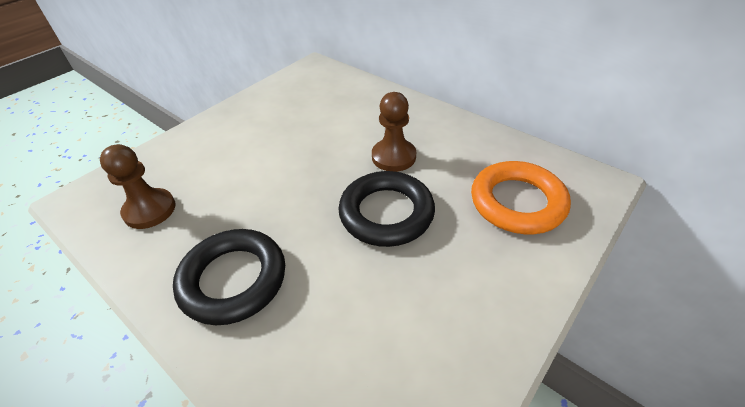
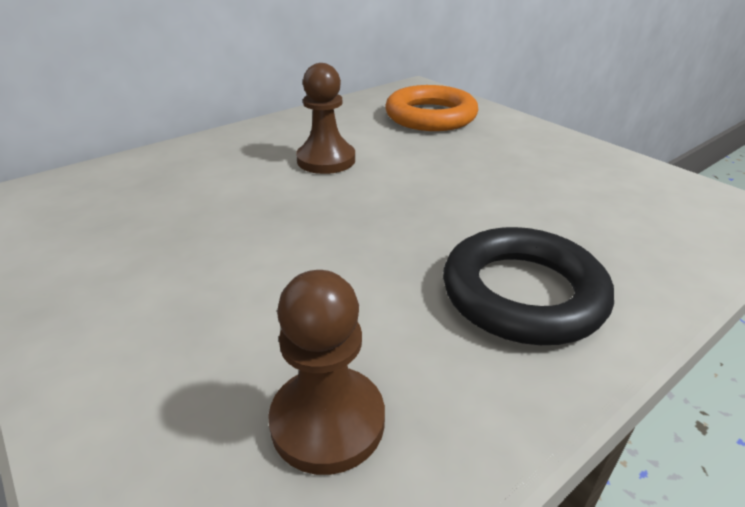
camera: 80 degrees left, 10 degrees down
black ring [338,171,435,247] -> none

